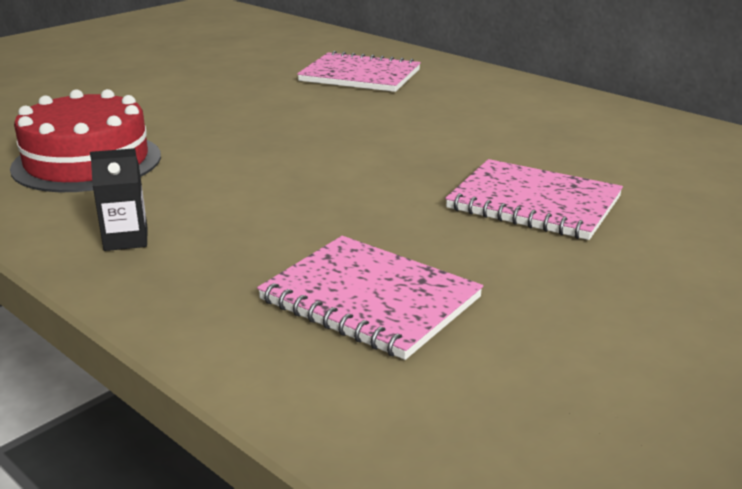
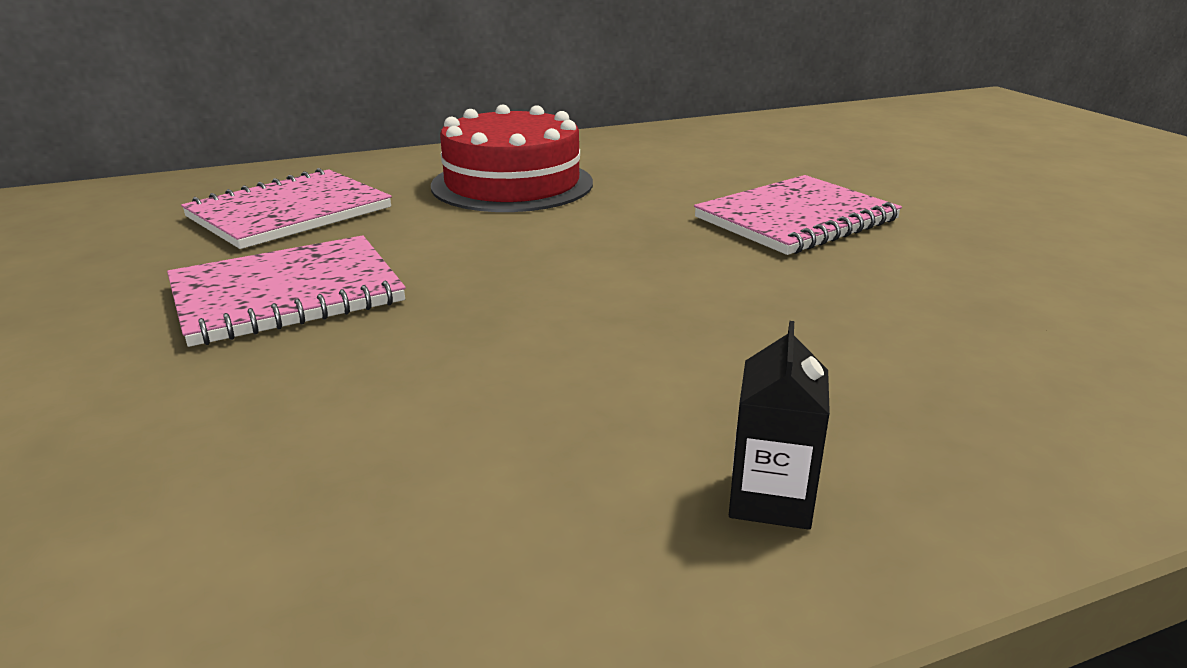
camera: 65 degrees left, 0 degrees up
red cake [10,89,161,192] -> red cake moved to [431,105,593,212]
pink notebook [257,236,483,360] -> pink notebook moved to [167,235,406,347]

